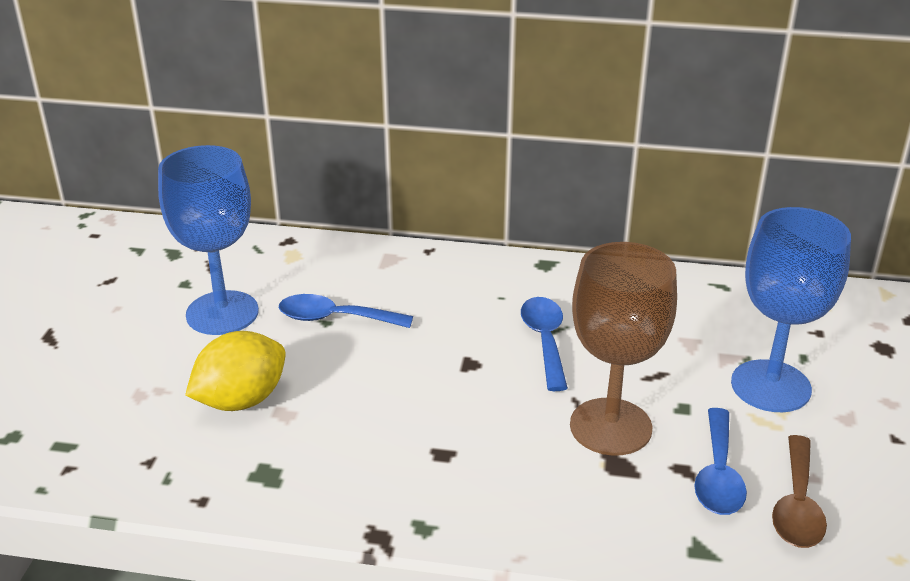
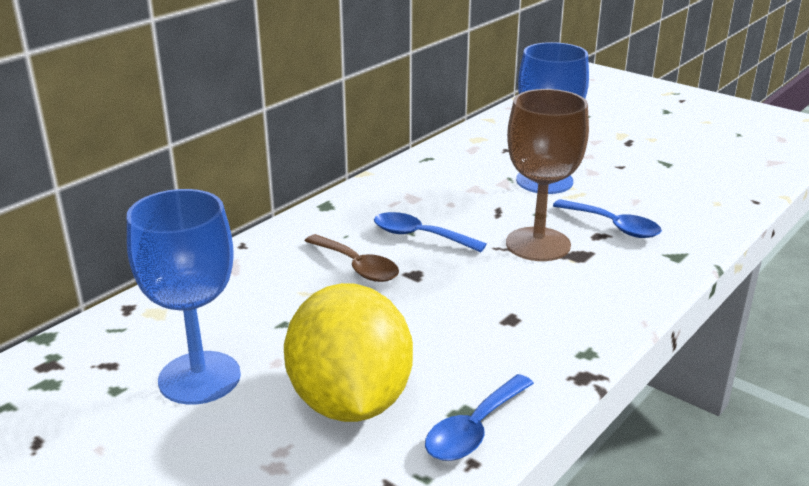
camera: 60 degrees left, 5 degrees down
yellow lemon [185,331,286,411] -> yellow lemon [284,283,413,422], size x1.54
blue spoon [279,294,413,328] -> blue spoon moved to [425,374,534,461]
brown spoon [772,435,827,548] -> brown spoon moved to [305,234,399,282]

